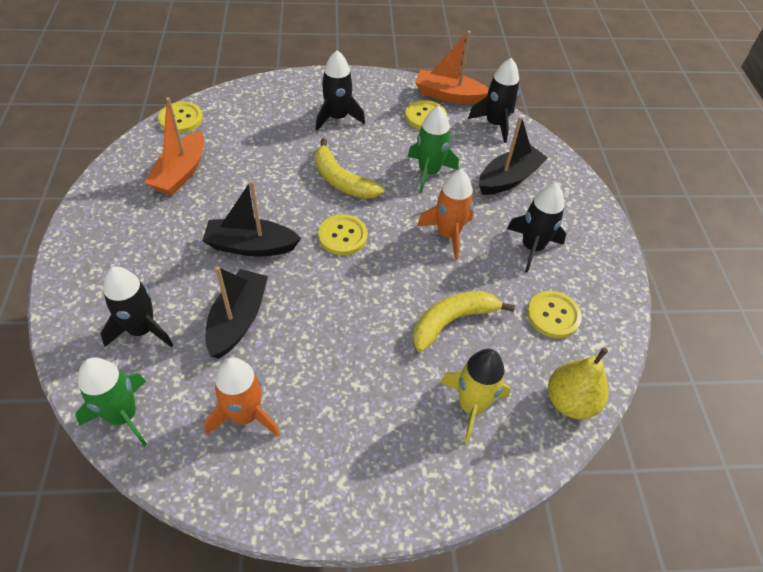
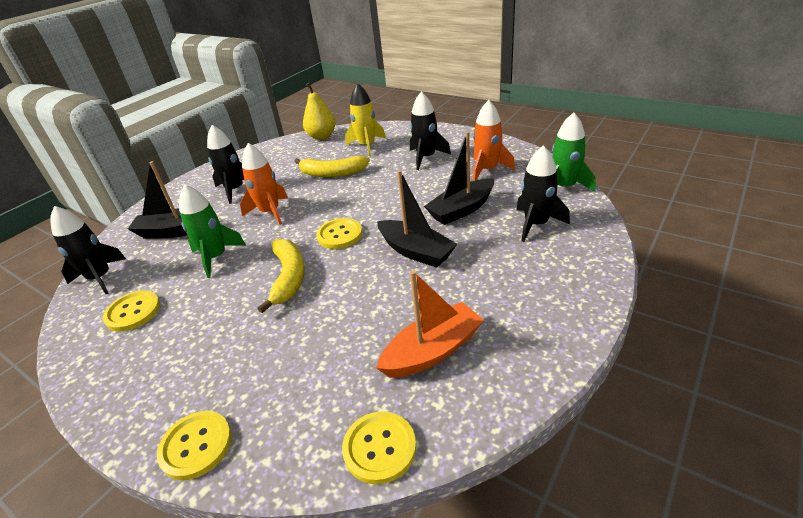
camera: 135 degrees left, 15 degrees down
black rocket [316,50,365,131] -> black rocket moved to [410,91,451,170]
orange boat [415,31,489,104] -> none
yellow button [527,291,582,338] -> yellow button moved to [157,411,232,480]

